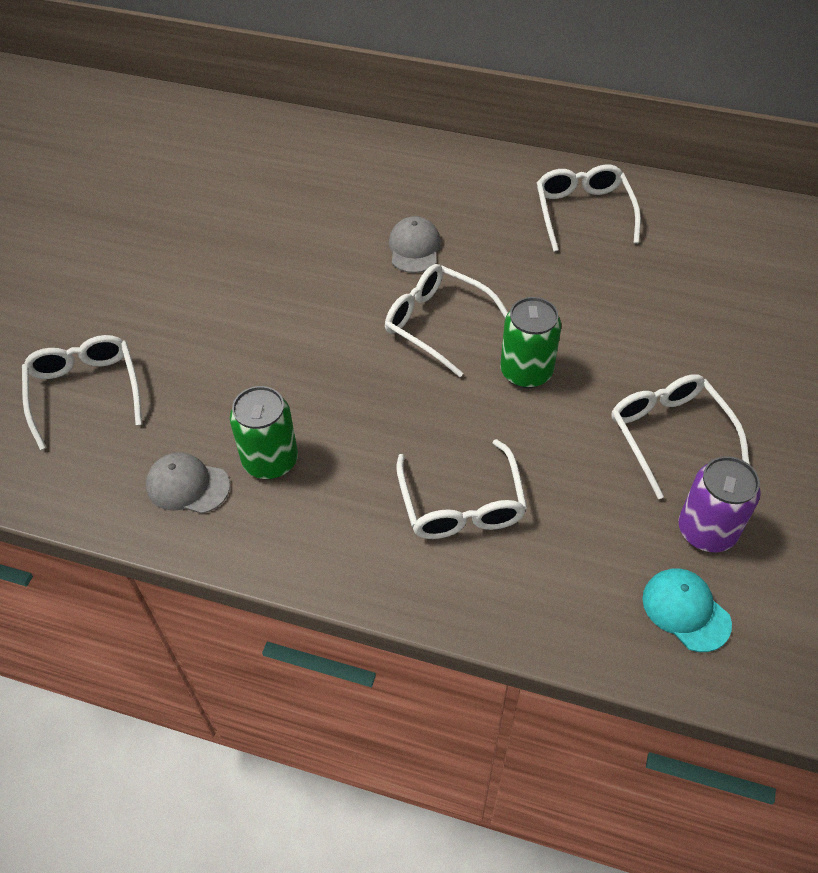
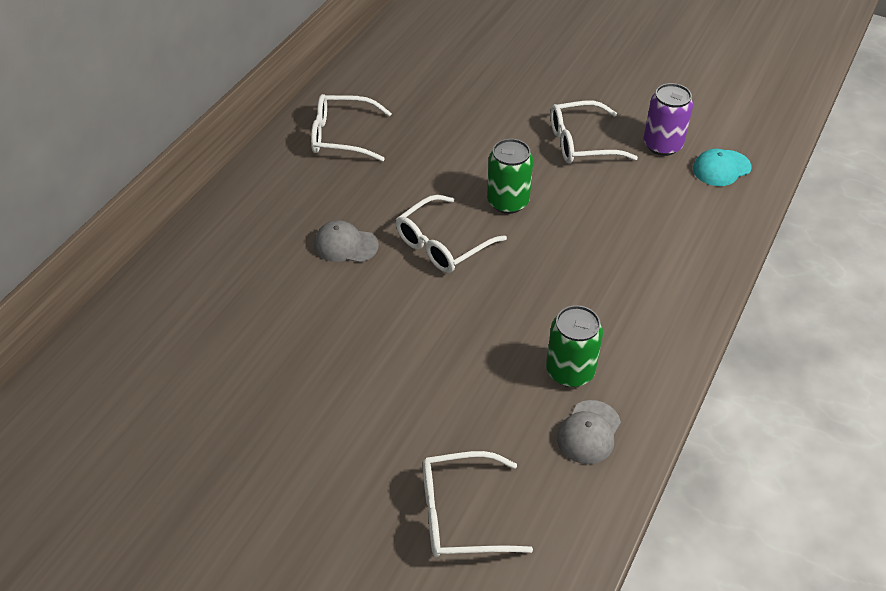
camera: 80 degrees left, 5 degrees down
white glasses [396,439,527,539] -> none

